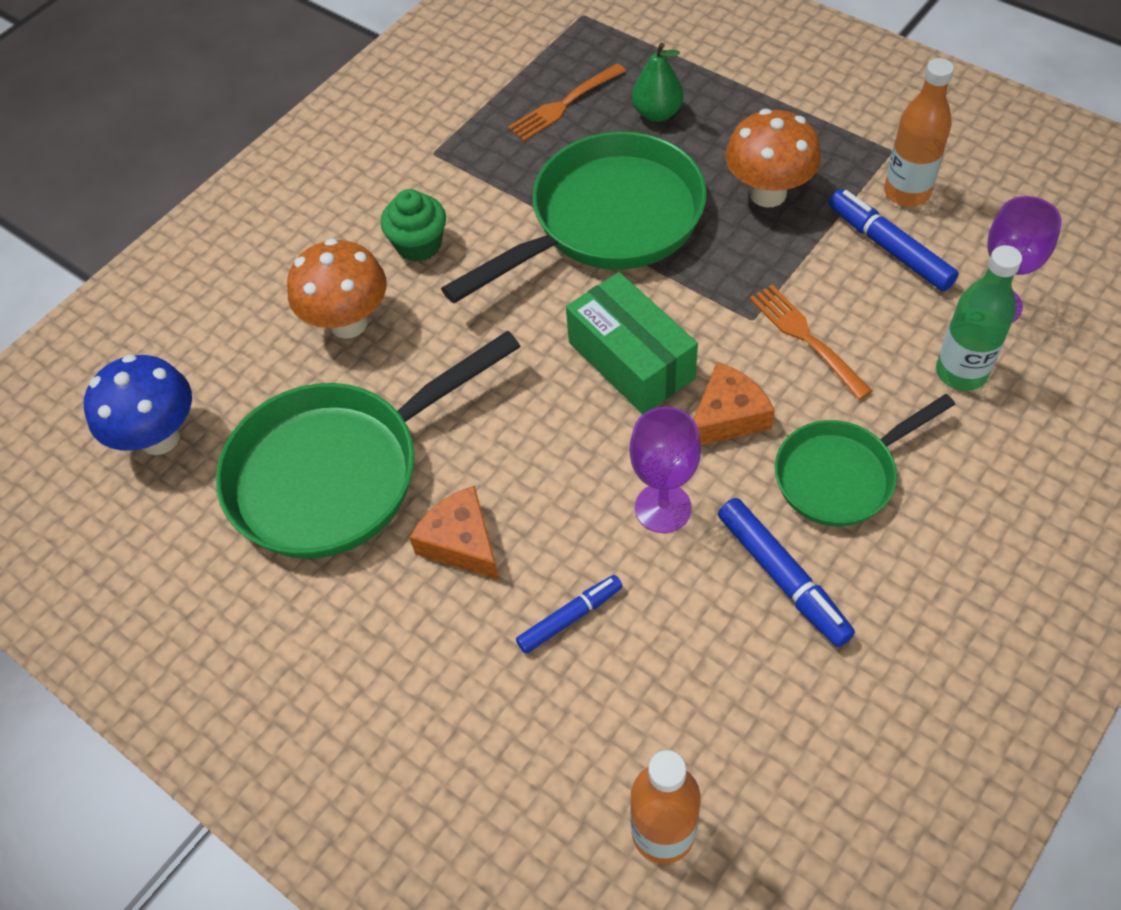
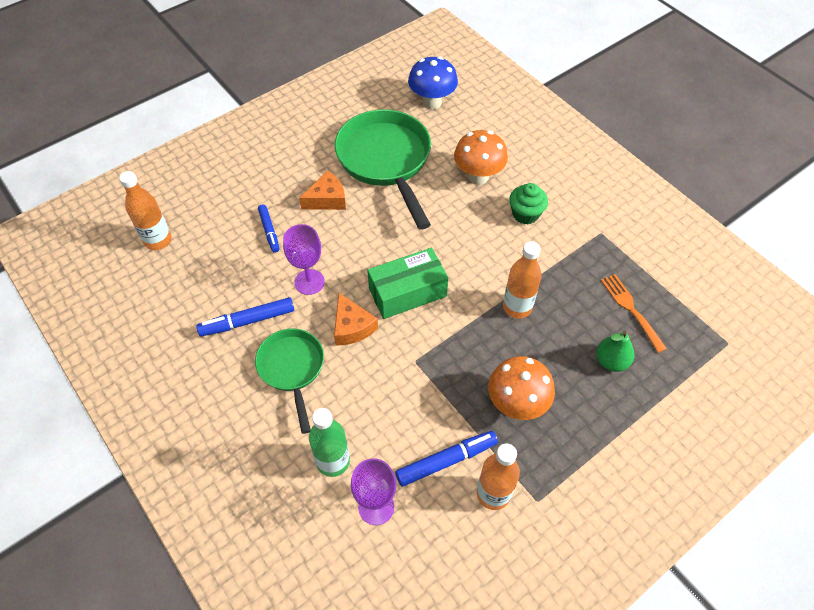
camera: 100 degrees right, 0 degrees up
green pan [441,132,707,303] -> orange bottle [503,241,542,319]
orange fork [750,285,872,400] -> none

